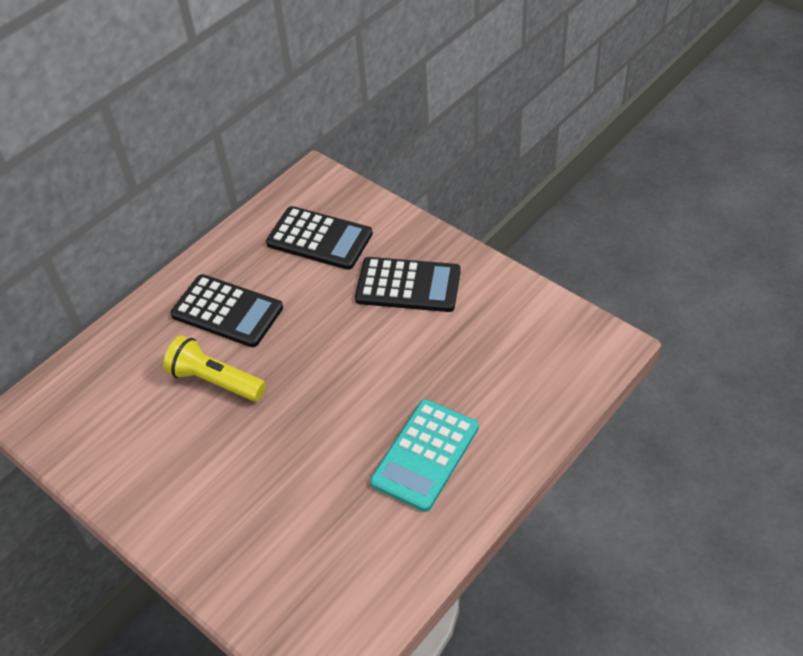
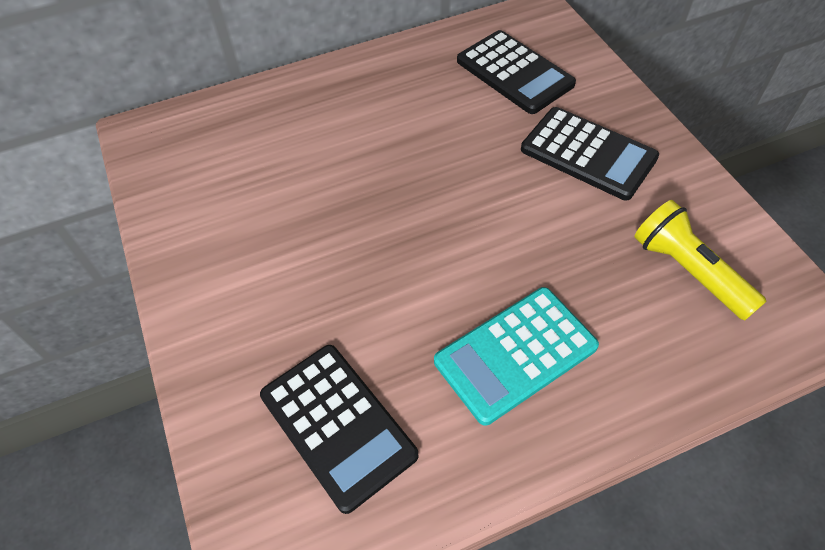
camera: 25 degrees right, 5 degrees up
yellow flashlight [163,335,266,401] -> yellow flashlight moved to [634,200,767,320]
black calculator [170,274,283,347] -> black calculator moved to [260,345,418,514]

